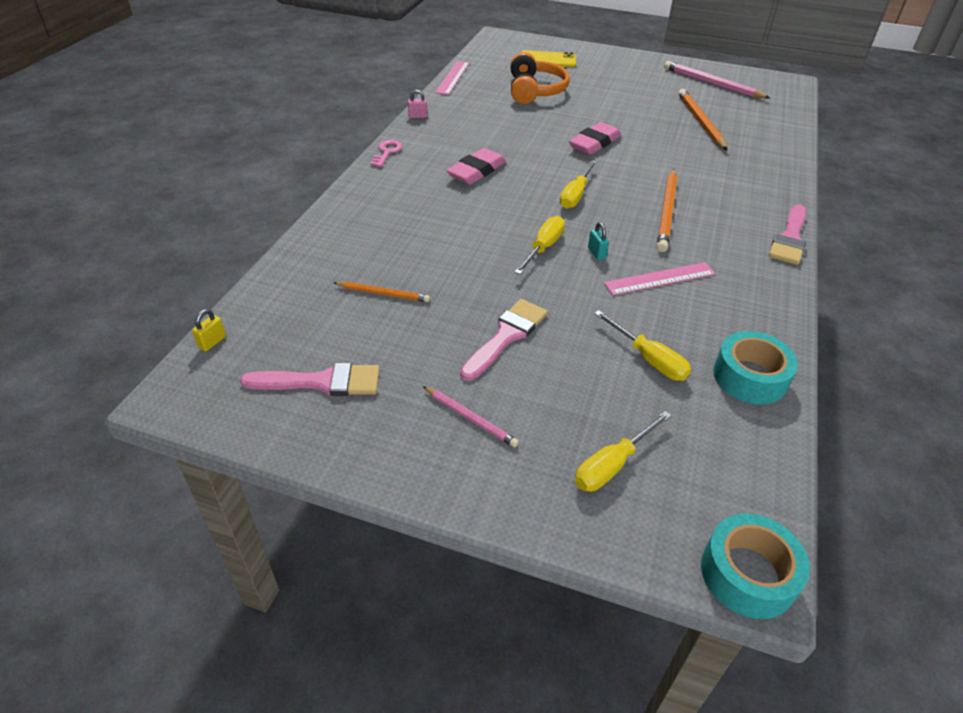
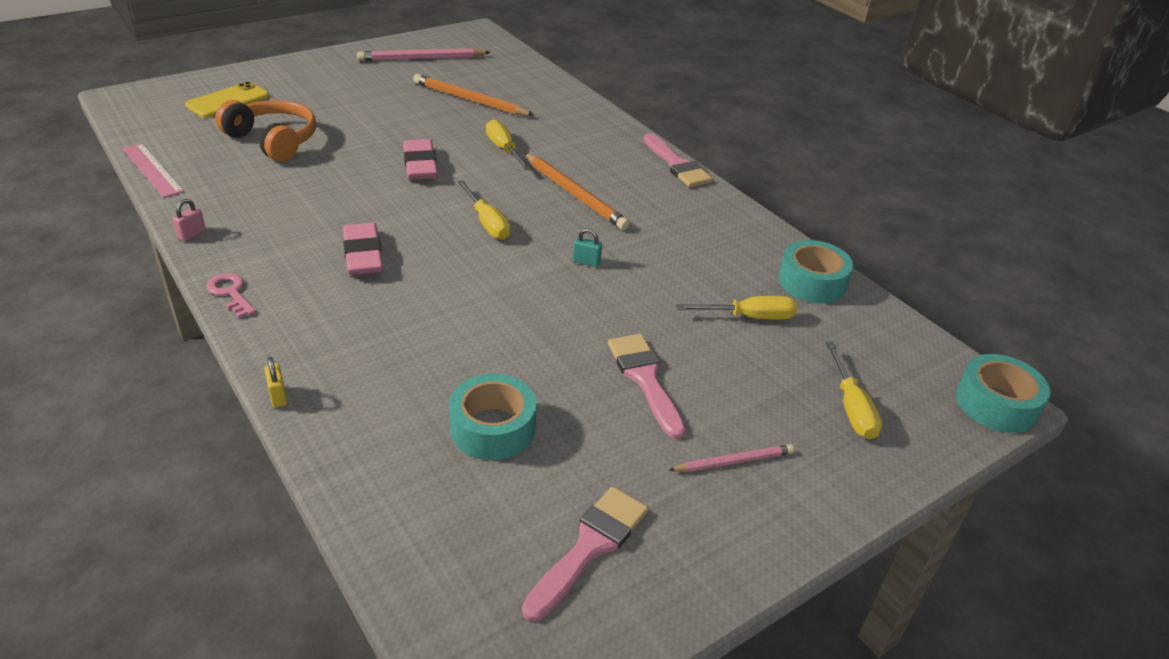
camera: 55 degrees left, 5 degrees down
yellow padlock [192,309,226,351] -> yellow padlock moved to [265,357,287,408]
orange pencil [334,282,430,302] -> turquoise tape [449,374,537,460]
yellow screwdriver [514,216,565,274] -> yellow screwdriver moved to [486,119,531,170]
pink ruler [604,262,716,295] -> none

